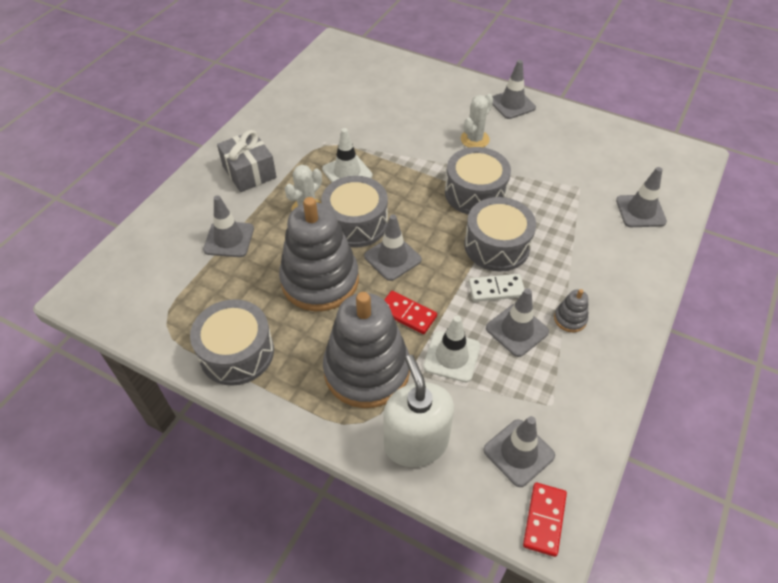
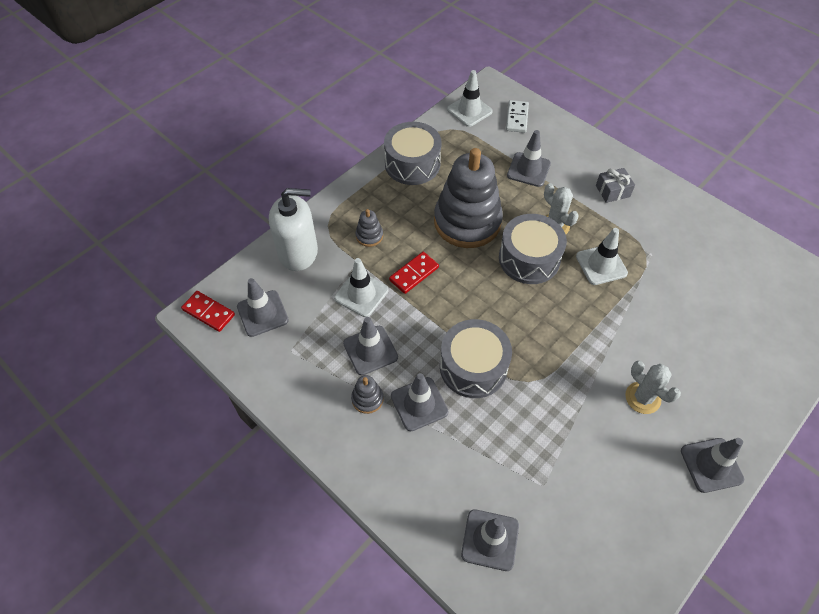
camera: 105 degrees right, 5 degrees up
grey gift [217,130,277,192] -> grey gift [596,168,635,203], size x0.64
grey stacking toy [323,292,410,408] -> grey stacking toy [356,209,383,247], size x0.40
grey traffic cone [364,214,422,281] -> grey traffic cone moved to [391,373,448,431]
grey drum [445,147,511,215] -> none
white domino [469,274,525,302] -> white domino moved to [506,100,529,133]
none -> white traffic cone [447,70,493,127]

